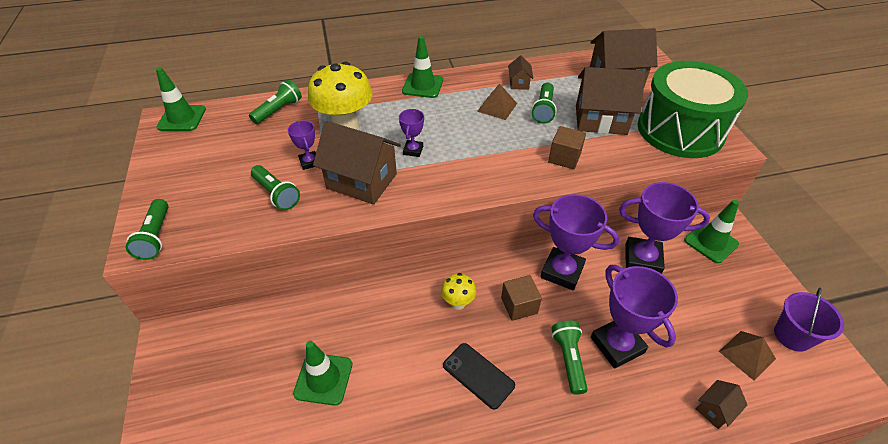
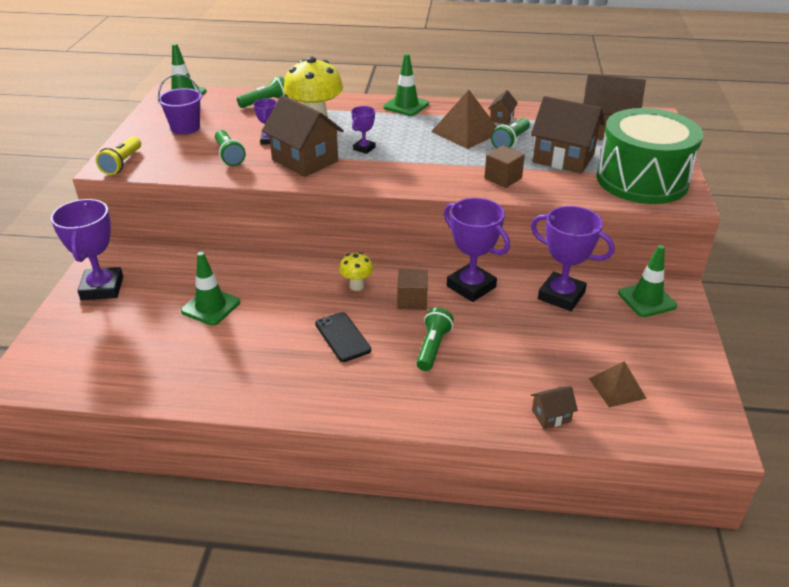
camera: 20 degrees right, 10 degrees down
green flashlight [125,199,168,260] -> yellow flashlight [96,136,141,175]
brown pyramid [477,83,517,120] -> brown pyramid [431,90,497,149], size x1.60
purple trophy [591,265,678,369] -> purple trophy moved to [51,199,123,300]
purple bucket [774,287,844,352] -> purple bucket moved to [158,74,202,135]

